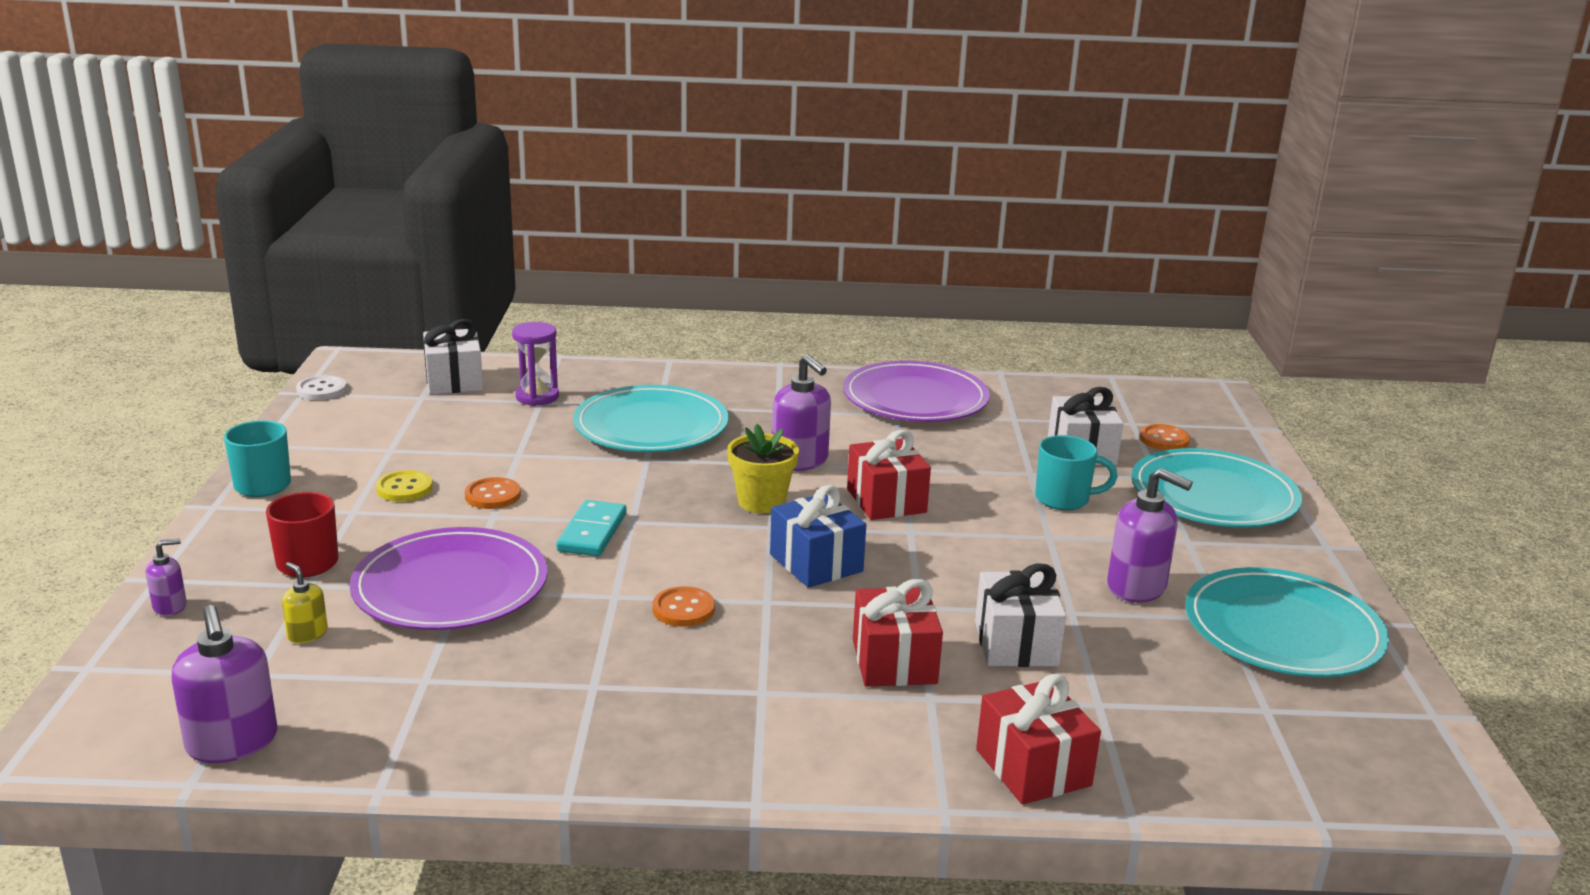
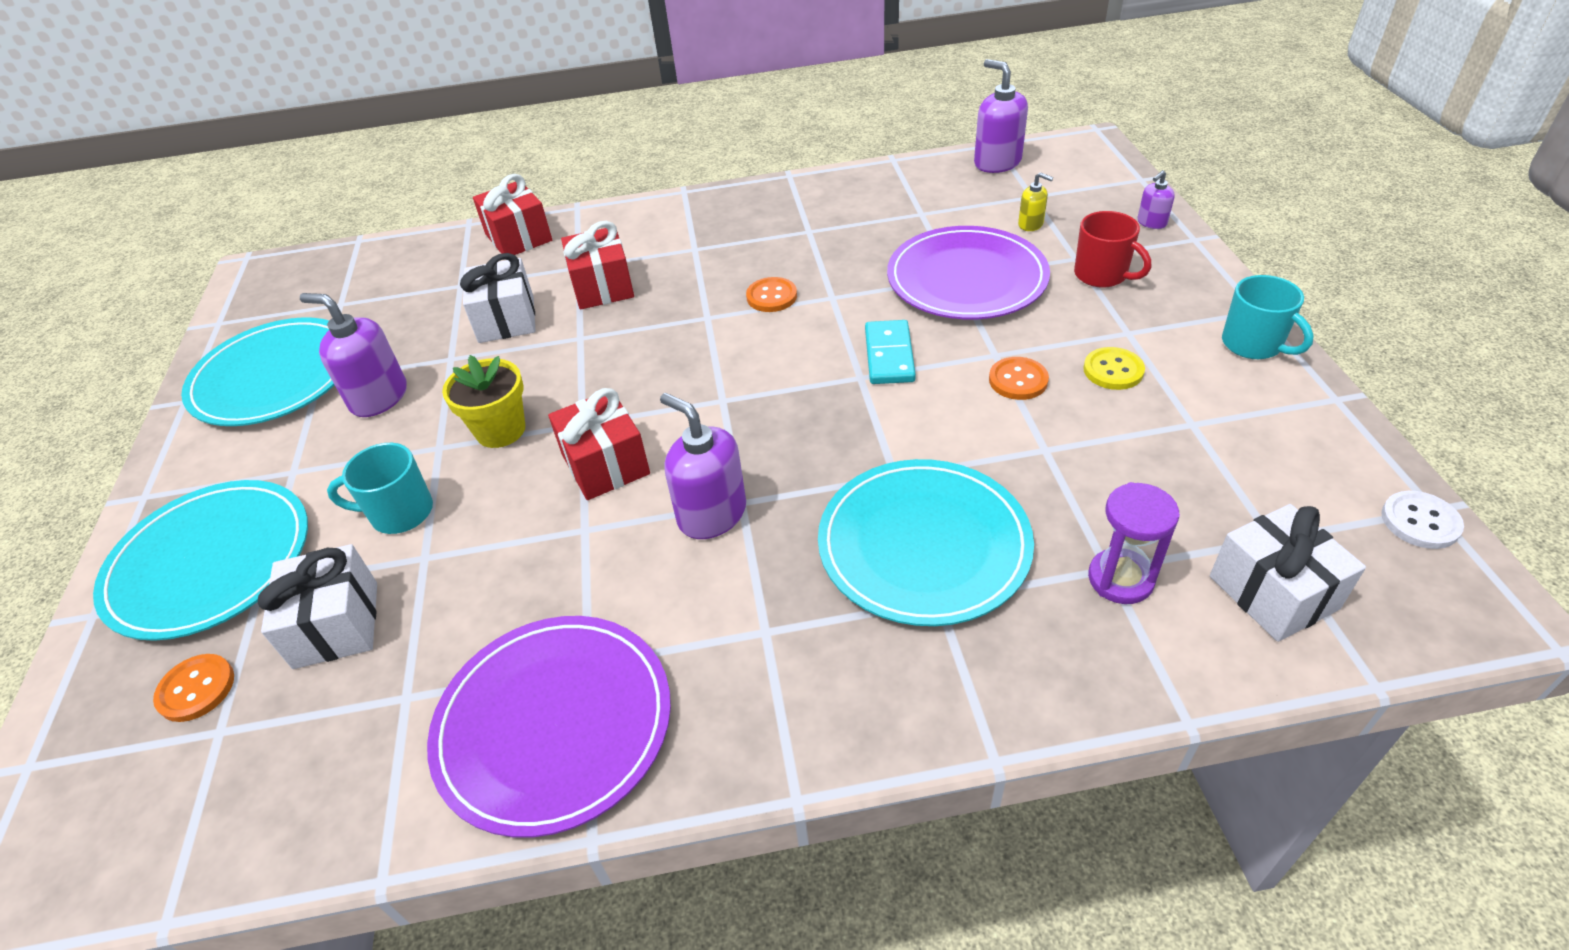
camera: 175 degrees right, 20 degrees up
yellow flower pot [727,424,799,513] -> yellow flower pot moved to [442,355,525,448]
blue gift [770,485,866,588] -> none

